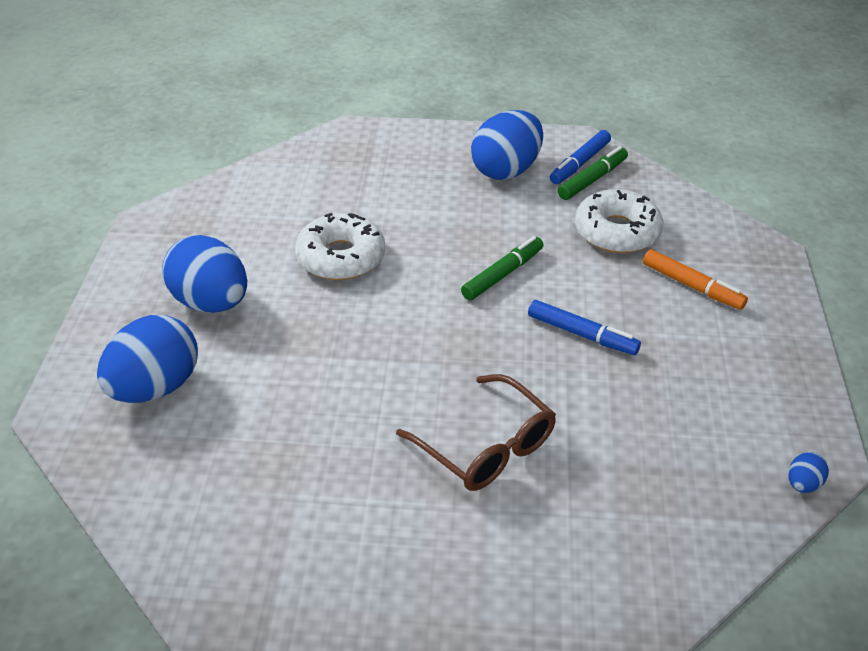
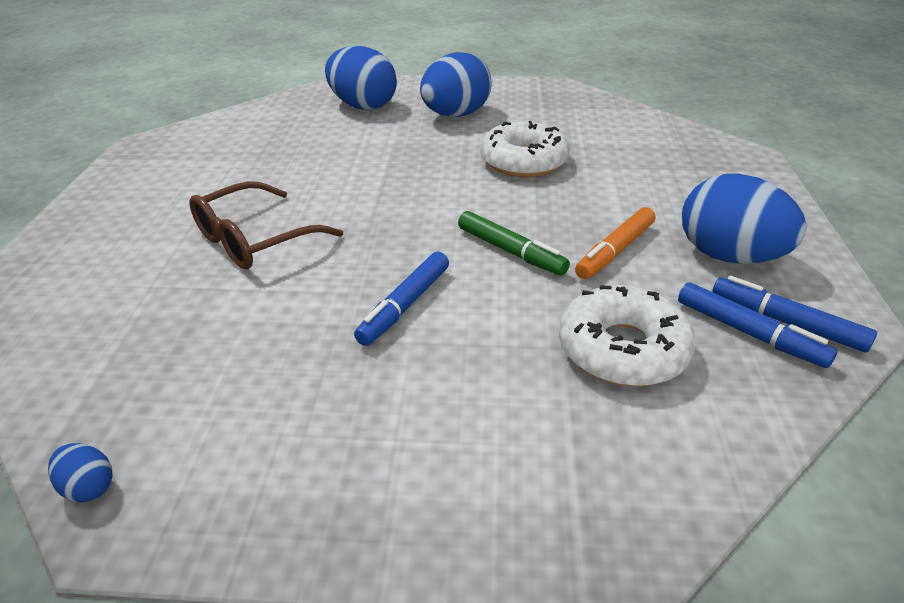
camera: 90 degrees right, 5 degrees down
green marker [558,146,628,200] -> blue marker [678,282,837,368]
orange marker [643,249,748,310] -> orange marker moved to [575,207,655,279]

